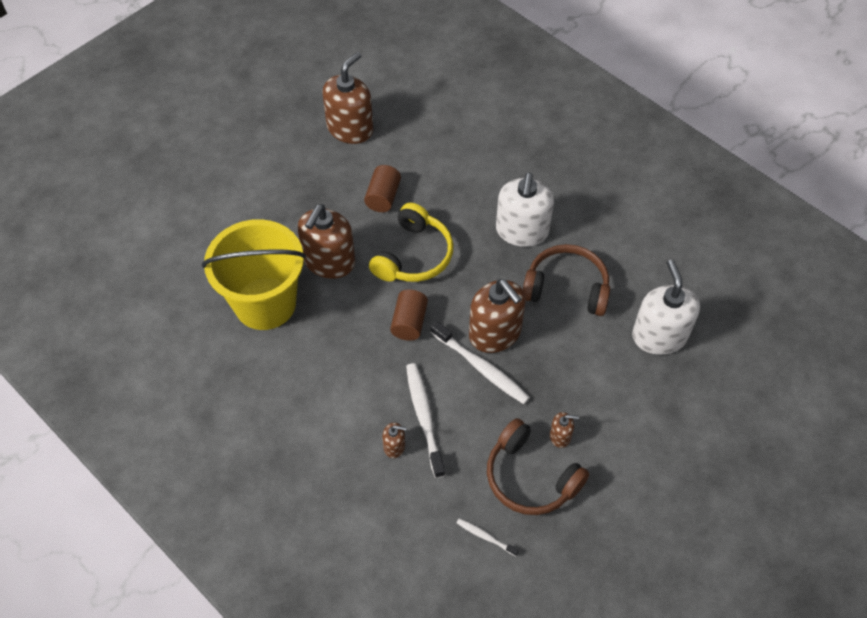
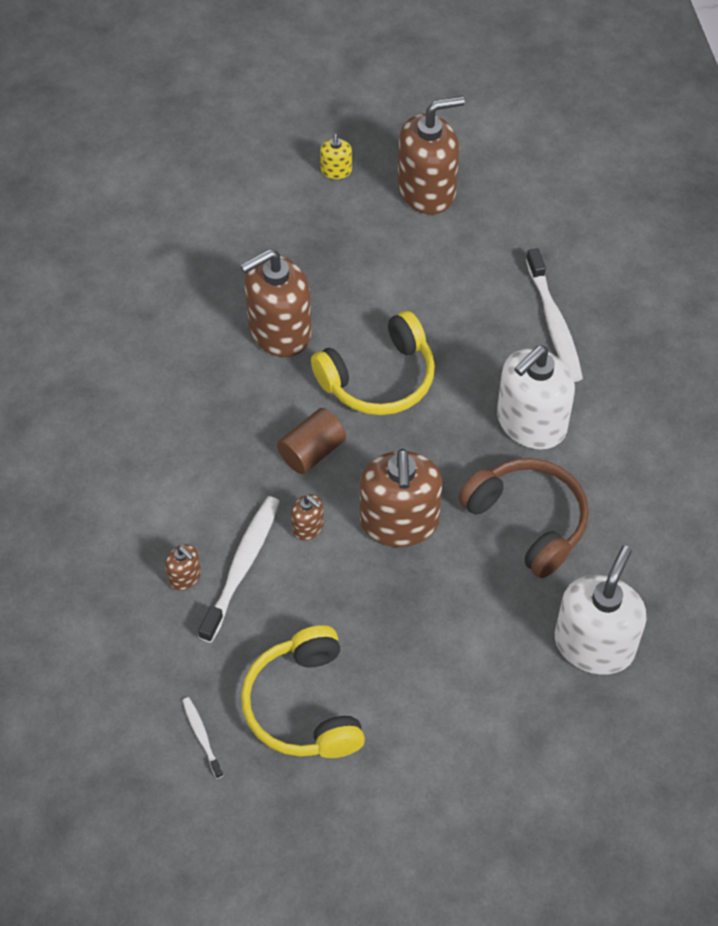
camera: 35 degrees right, 0 degrees up
yellow bucket [202,219,306,330] -> none
brown cylinder [364,165,401,212] -> none
white toothbrush [431,321,530,404] -> white toothbrush moved to [526,248,583,382]
brown headphones [487,418,589,515] -> yellow headphones [241,625,365,758]
brown soap dispenser [550,412,579,448] -> brown soap dispenser moved to [291,494,324,541]
none -> yellow soap dispenser [320,134,352,179]

